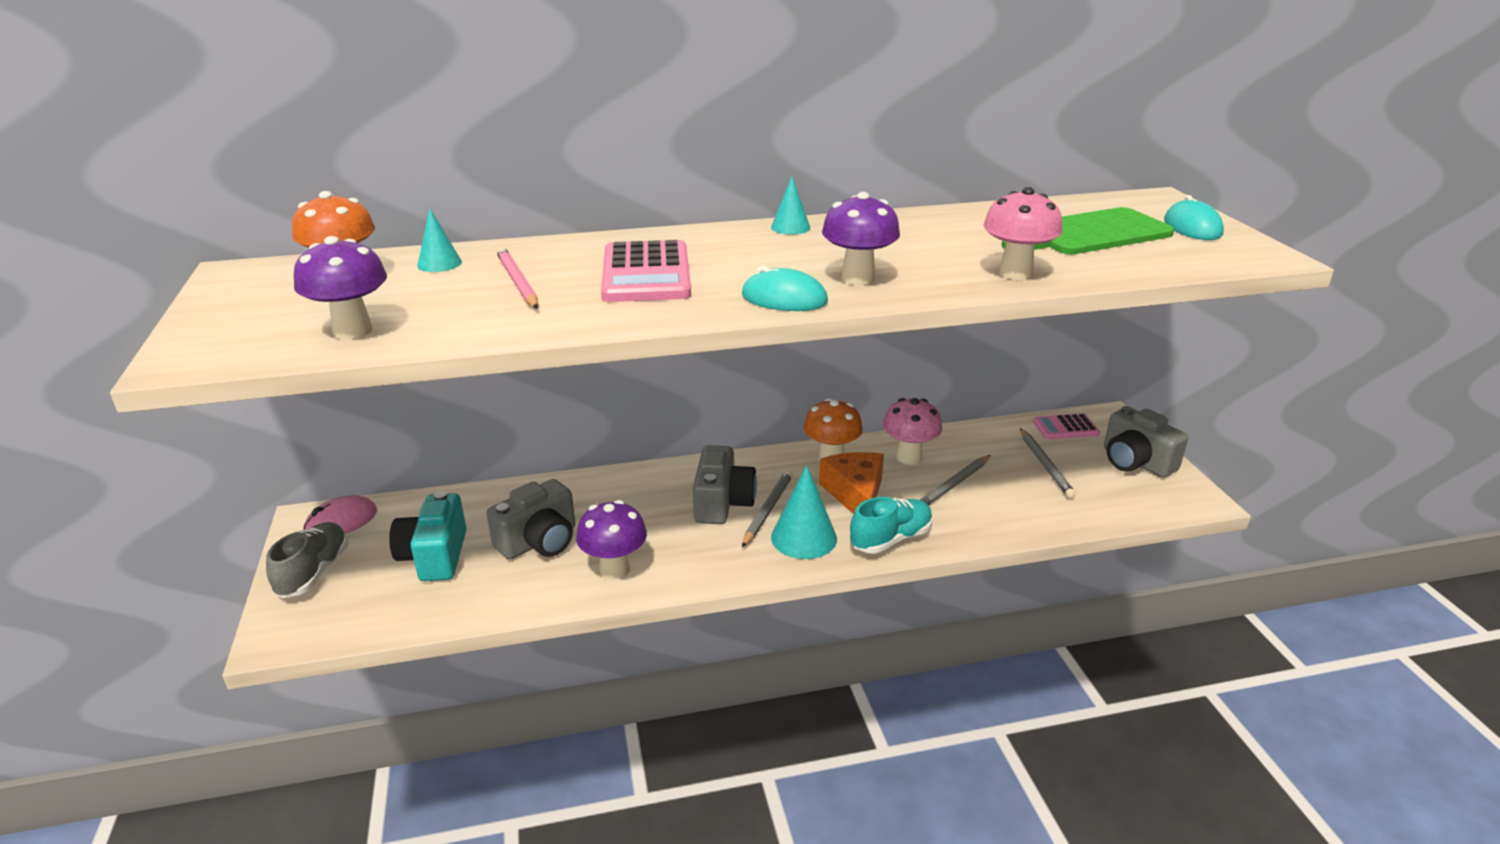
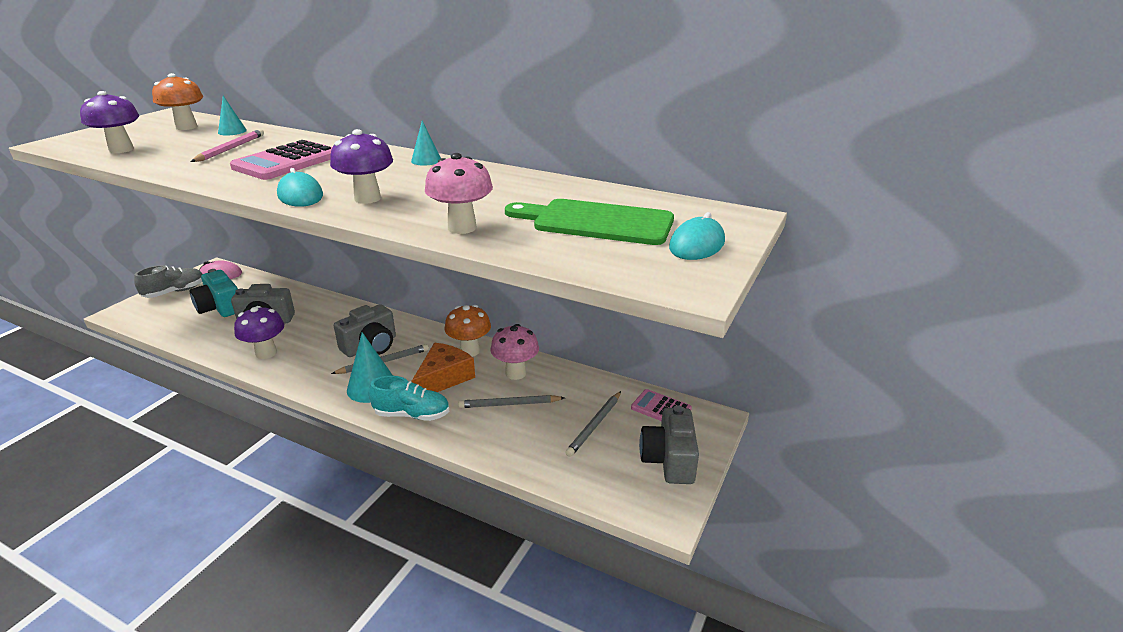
camera: 40 degrees right, 0 degrees up
turquoise camera [389,491,466,581] -> turquoise camera turned 75 degrees counterclockwise [189,269,238,317]

